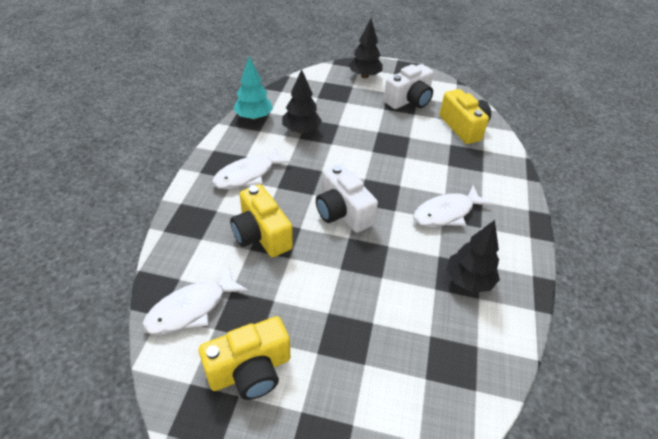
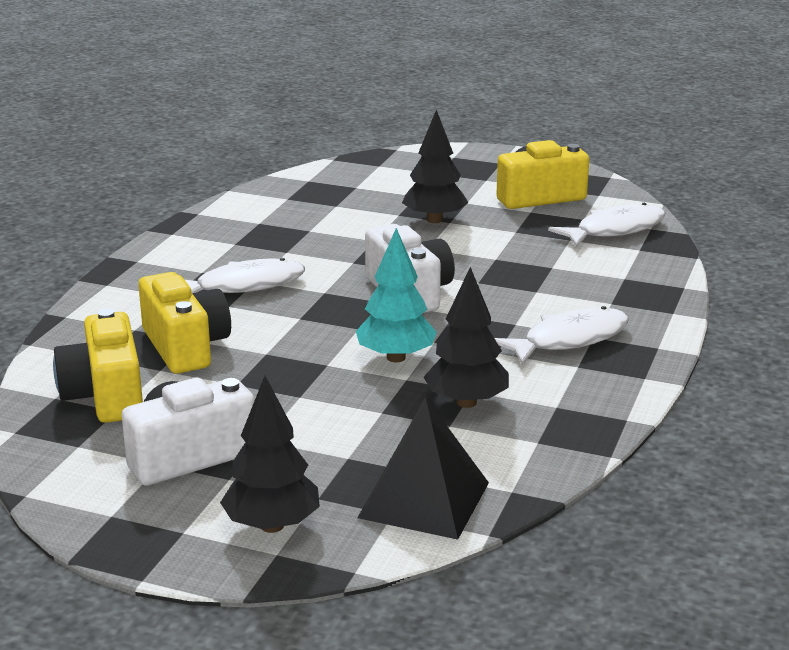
camera: 170 degrees left, 20 degrees down
yellow camera [230,184,293,257] -> yellow camera moved to [138,272,231,374]
turquoise tree [233,56,273,120] -> turquoise tree moved to [356,228,437,362]
black tree [446,220,500,293] -> black tree moved to [402,110,468,223]
none -> black pyramid [357,397,489,540]

